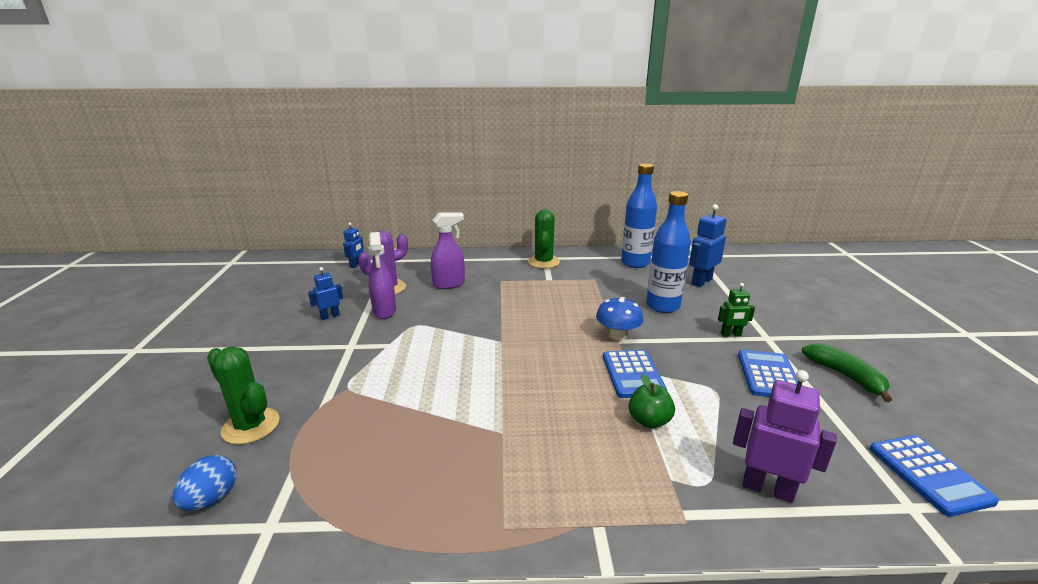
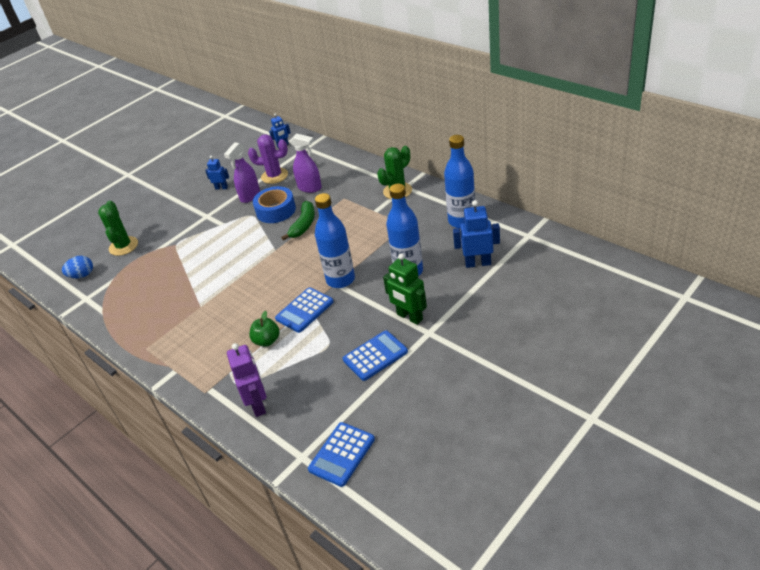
camera: 50 degrees right, 15 degrees up
blue mushroom [596,297,644,341] -> blue bottle [315,193,355,288]
green robot [718,283,755,336] -> green robot [383,253,427,325], size x1.68
green banana [802,343,892,402] -> green banana moved to [281,201,315,241]
none -> blue tape [253,186,296,223]

